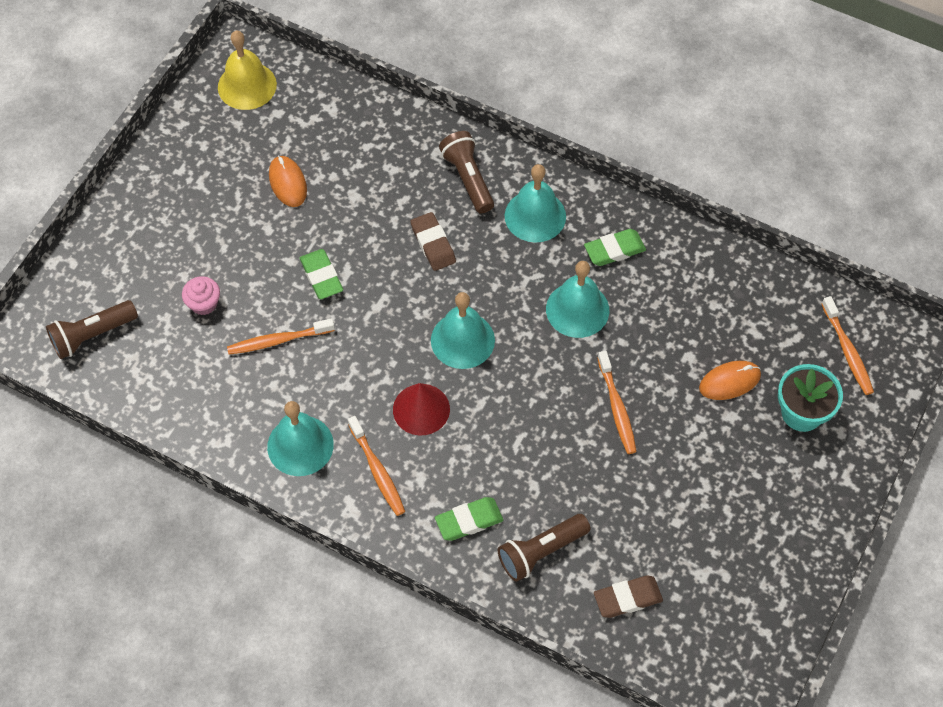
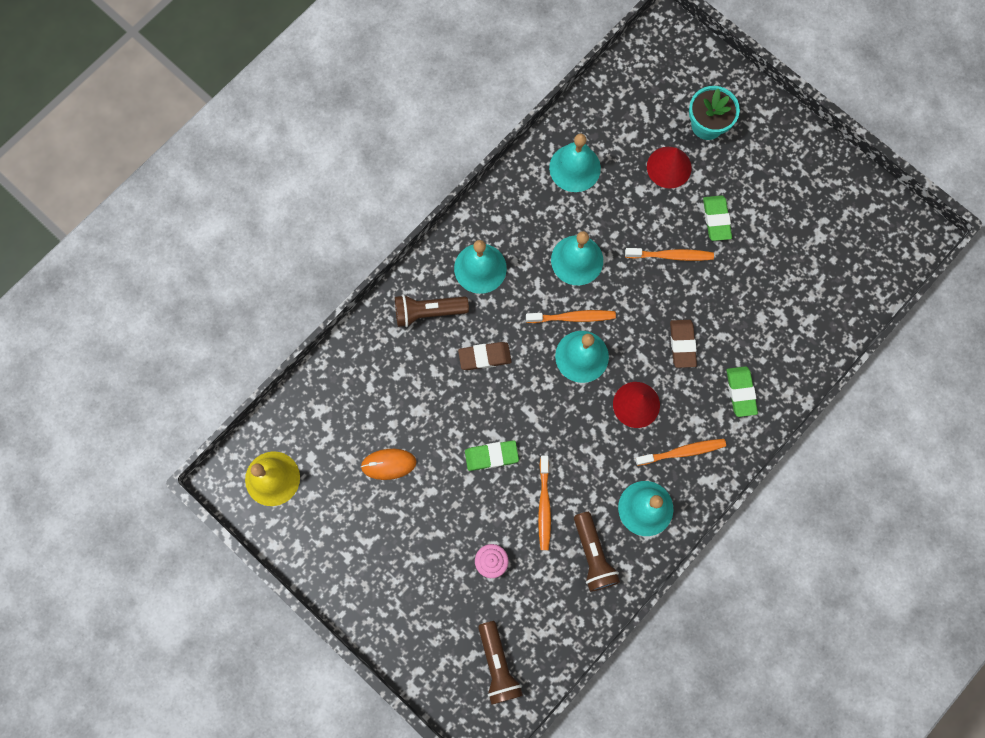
camera: 75 degrees left, 15 degrees up
brown flashlight [498,514,591,582] -> brown flashlight moved to [574,512,620,592]
green eraser [584,229,646,266] -> green eraser moved to [703,195,732,241]
brown eraser [594,575,663,618] -> brown eraser moved to [670,320,697,368]
orange mouse [699,361,761,400] -> red cone [647,147,692,189]
orange toothbrush [822,296,874,395] -> orange toothbrush moved to [526,310,616,323]
none -> turquoise bell [549,133,601,192]

